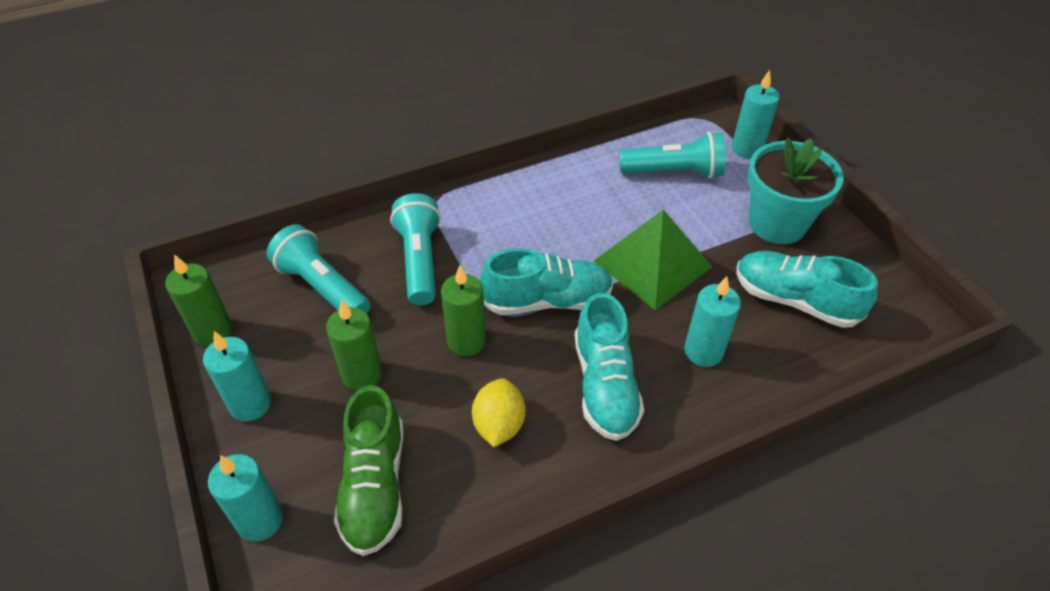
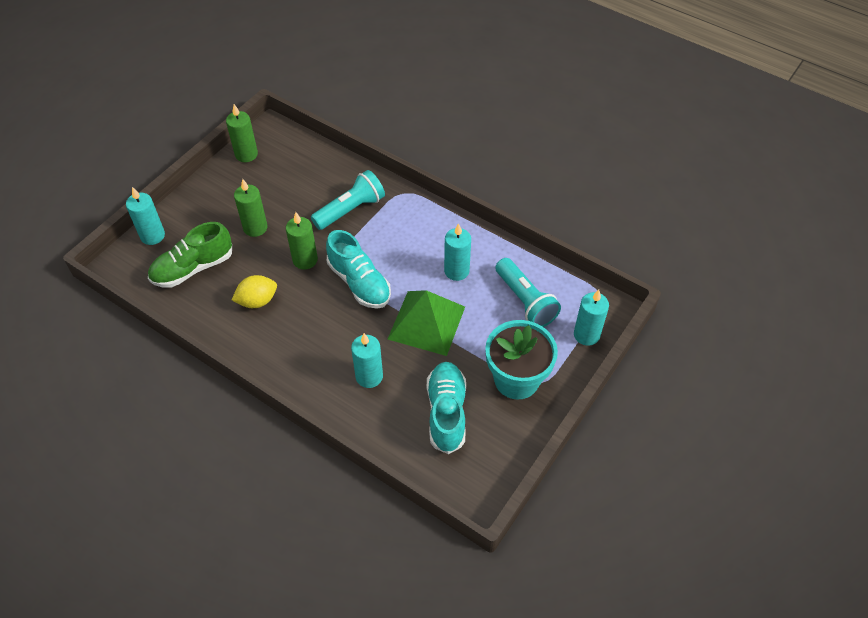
camera: 60 degrees right, 5 degrees up
turquoise candle [203,331,271,422] -> turquoise candle moved to [444,223,471,281]
turquoise flashlight [266,224,370,313] -> none
turquoise shoe [575,293,644,441] -> none

